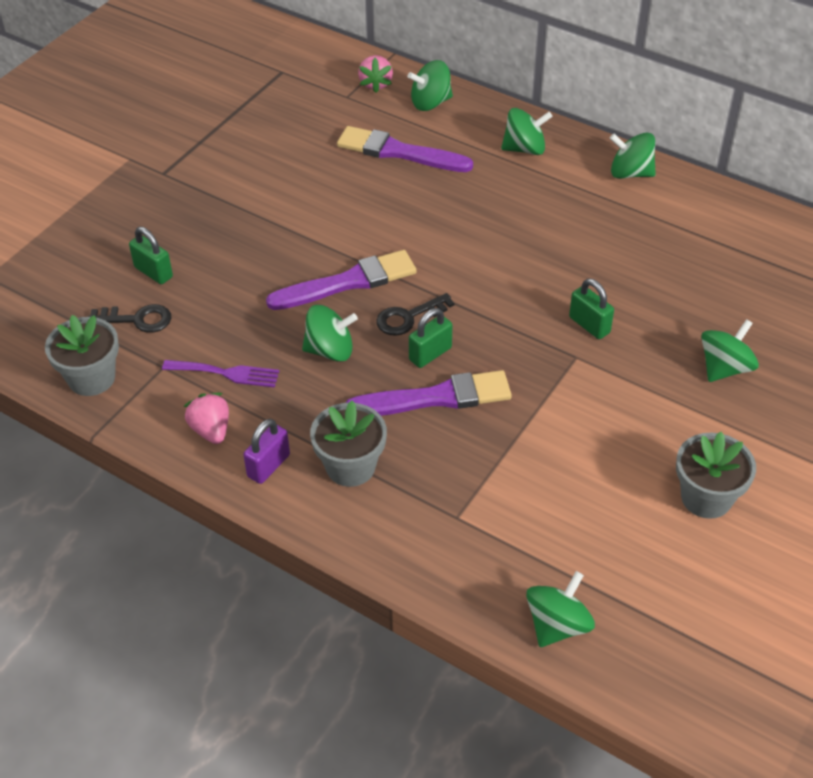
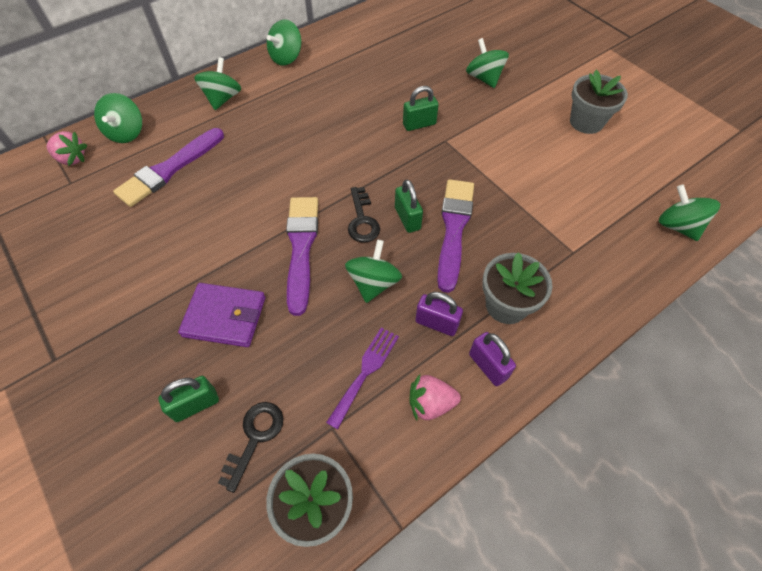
camera: 70 degrees left, 10 degrees up
none -> purple wallet [178,283,265,347]
none -> purple padlock [415,292,463,336]

